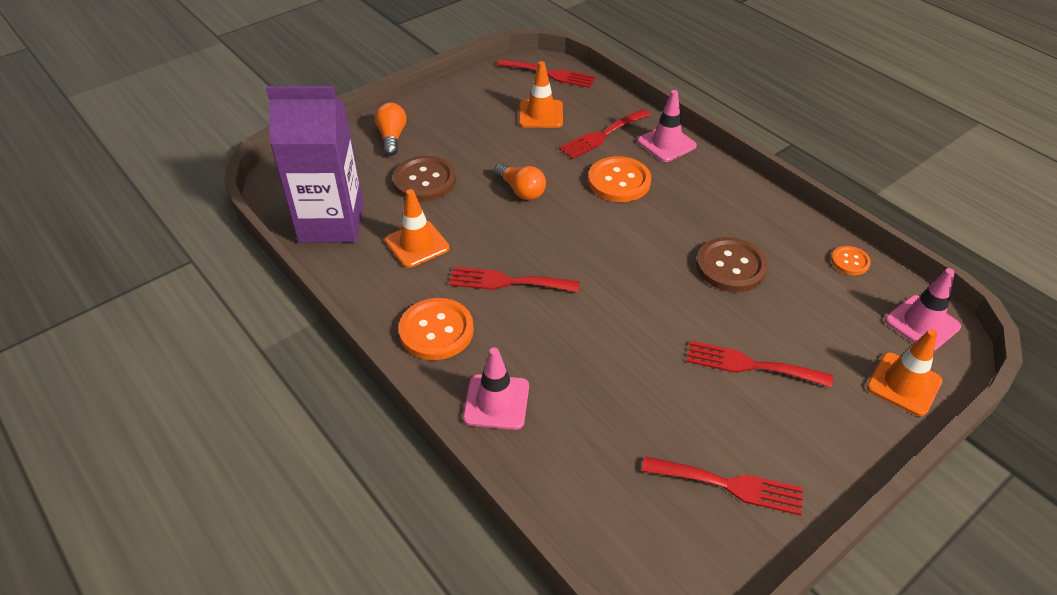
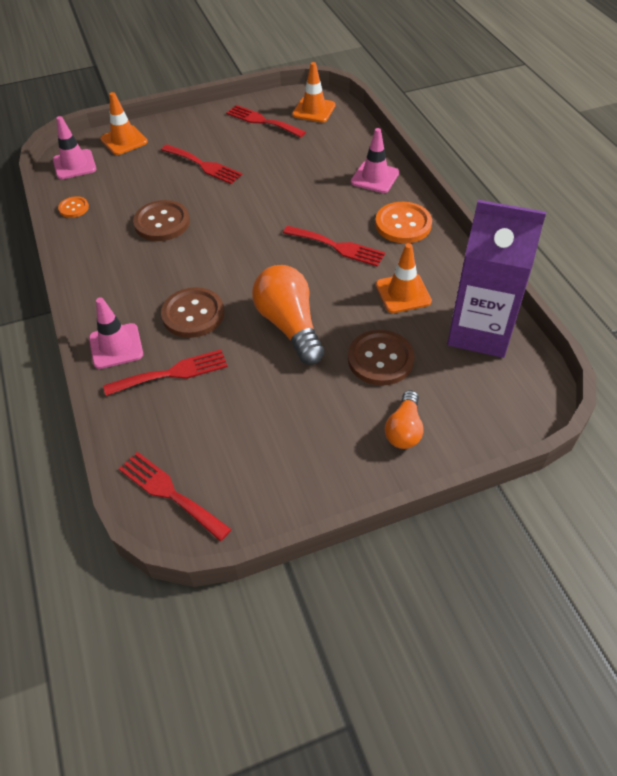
camera: 160 degrees left, 5 degrees up
orange light bulb [494,163,546,200] -> orange light bulb [252,265,324,365], size x1.69
orange traffic cone [519,61,563,128] -> orange traffic cone moved to [292,62,336,123]
orange button [588,156,651,202] -> brown button [161,287,224,338]

